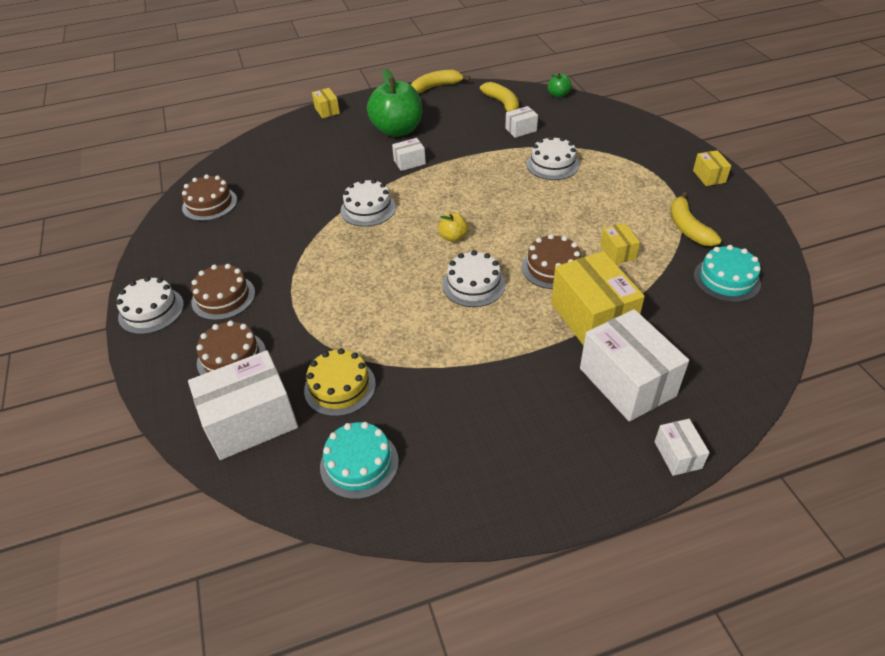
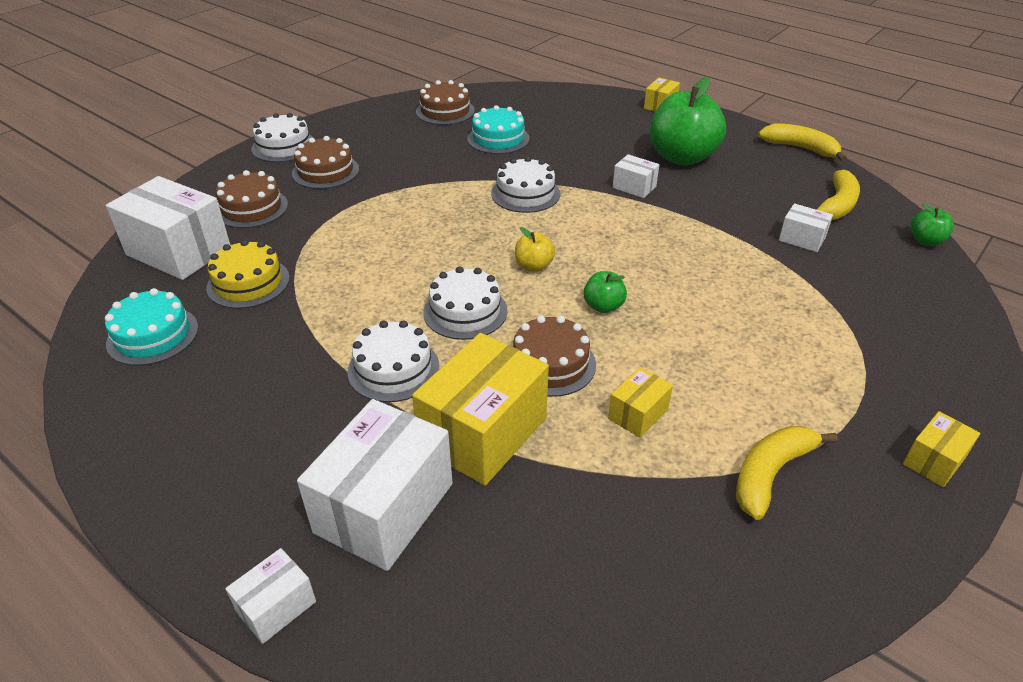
camera: 55 degrees right, 5 degrees down
white cake [527,136,579,180] -> white cake moved to [347,320,439,402]
turquoise cake [694,245,761,302] -> turquoise cake moved to [467,105,529,154]
none -> green apple [583,271,627,313]

